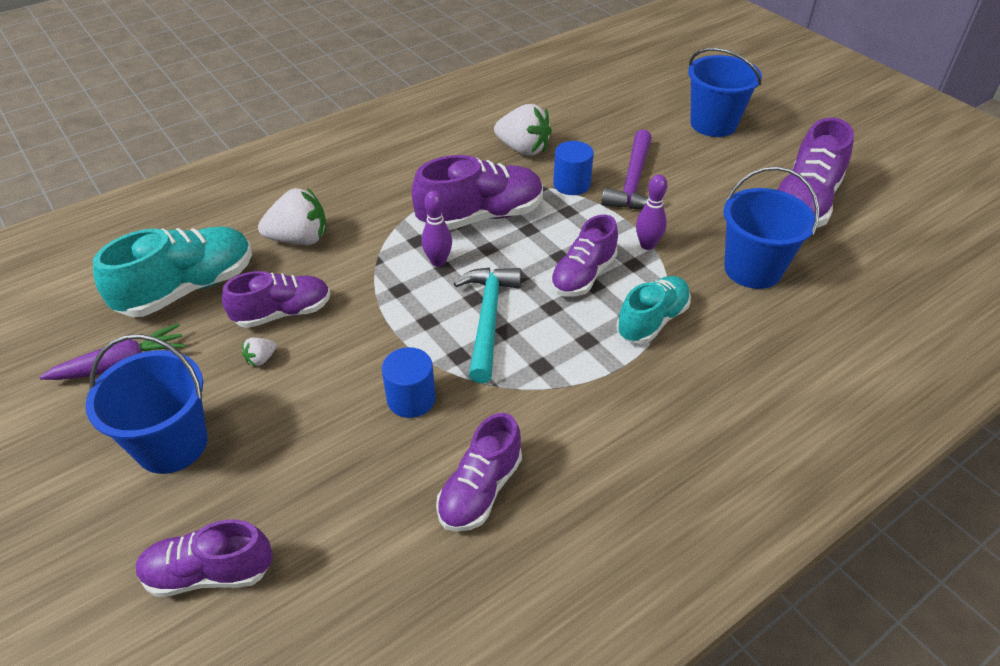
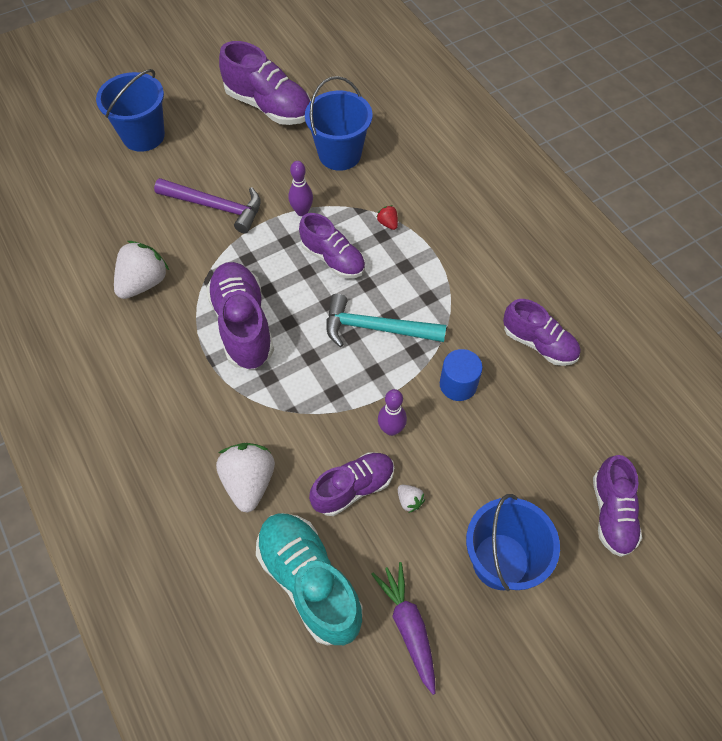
camera: 85 degrees left, 15 degrees up
purple shoe [222,271,331,328] -> purple shoe turned 75 degrees clockwise [309,452,394,516]
purple bowling pin [422,191,452,267] -> purple bowling pin moved to [378,389,407,436]
blue cylinder [553,141,594,195] -> none
turquoise shoe [617,276,691,344] -> red strawberry [376,205,398,230]

